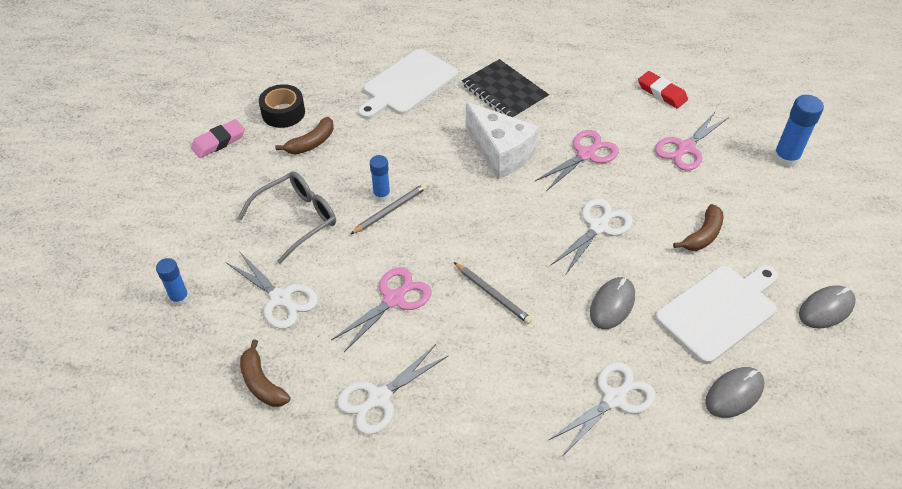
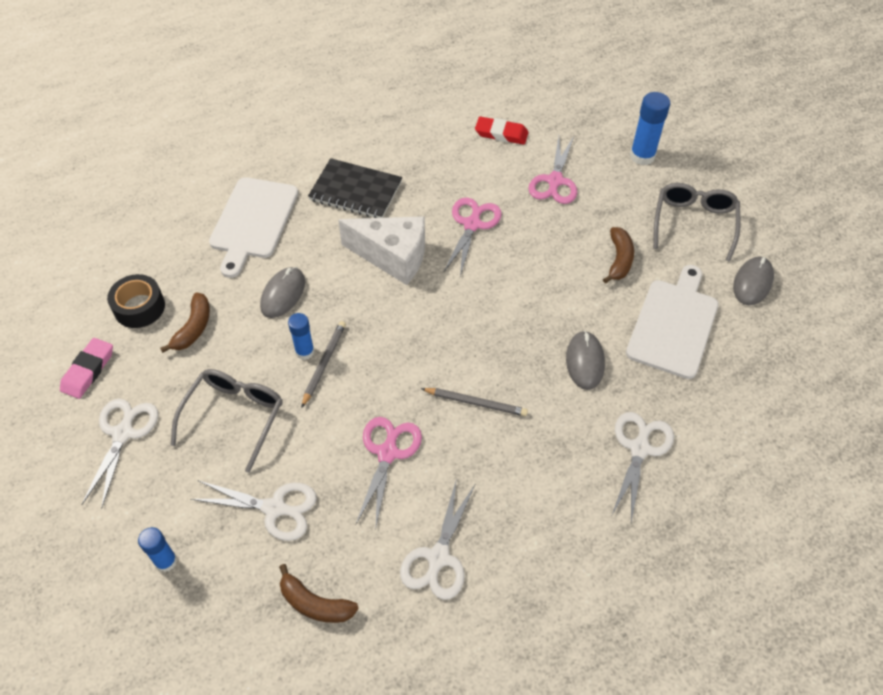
camera: 30 degrees left, 5 degrees up
white scissors [551,198,633,274] -> white scissors moved to [81,399,158,509]
grey mouse [706,367,765,418] -> grey mouse moved to [260,267,305,318]
none -> grey glasses [653,183,740,262]

